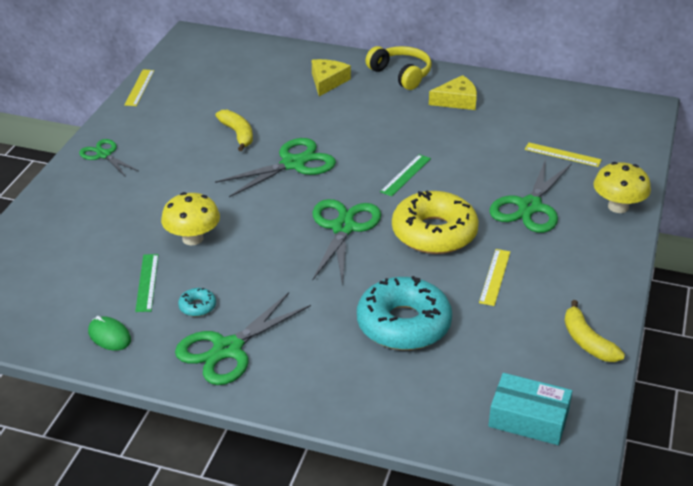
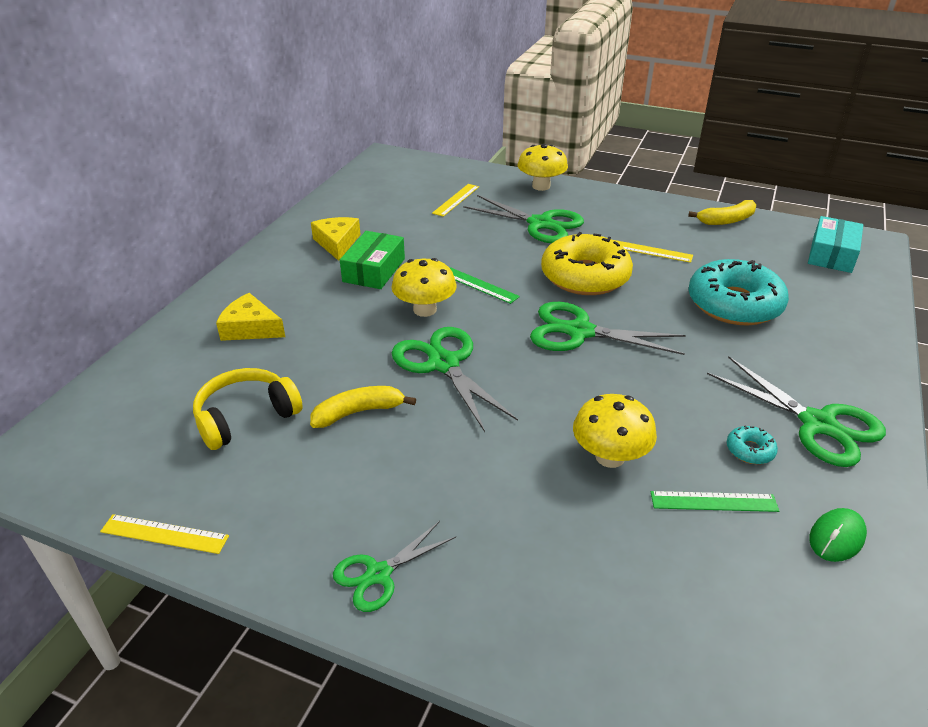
camera: 85 degrees left, 0 degrees up
yellow headphones [365,46,432,90] -> yellow headphones moved to [193,368,303,450]
none -> green box [340,231,405,289]
none -> yellow mushroom [391,258,457,317]

